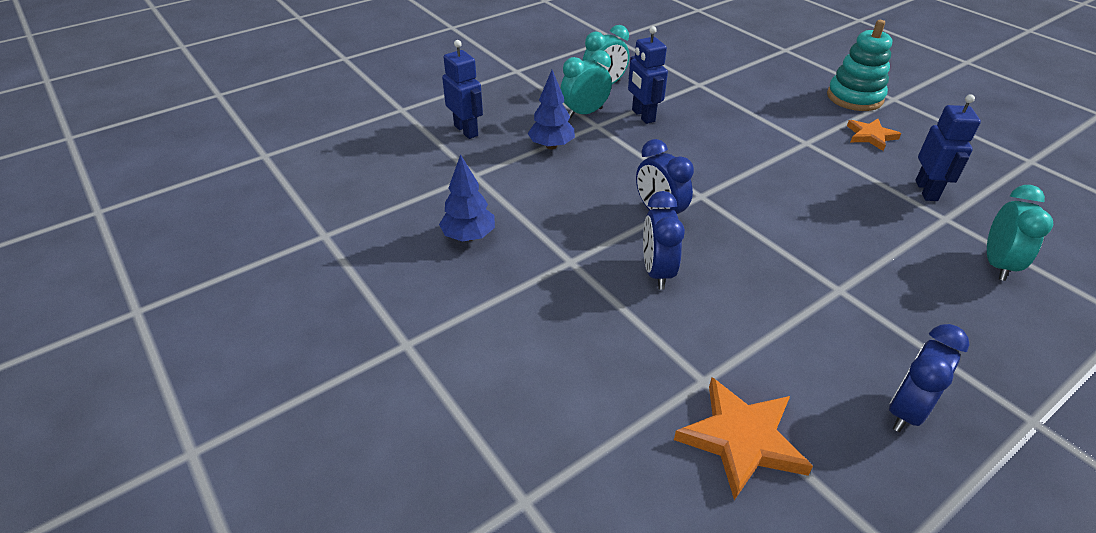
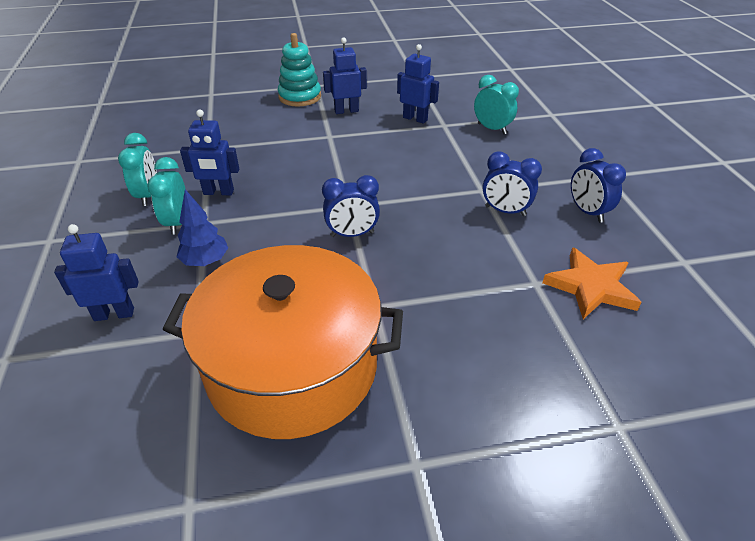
camera: 65 degrees left, 0 degrees up
blue tree [439,154,495,242] -> orange pot [163,245,403,439]
blue clock [643,191,685,290] -> blue clock moved to [483,152,542,216]
orange star [847,119,901,151] -> blue robot [323,37,367,114]

